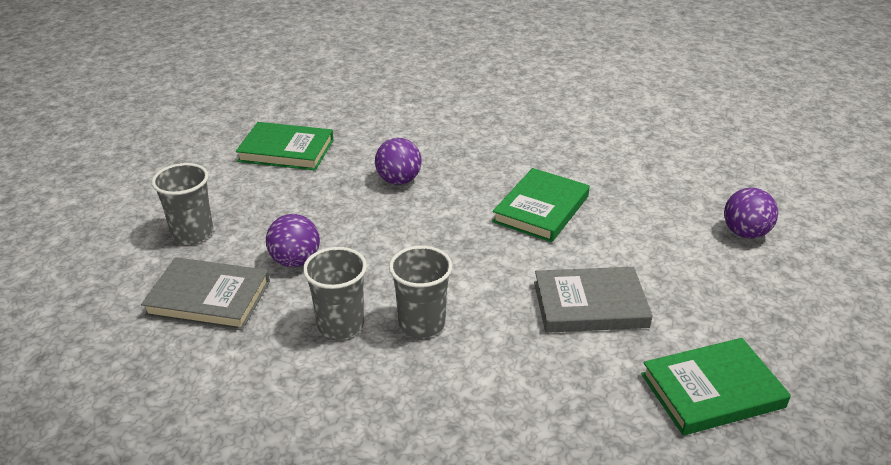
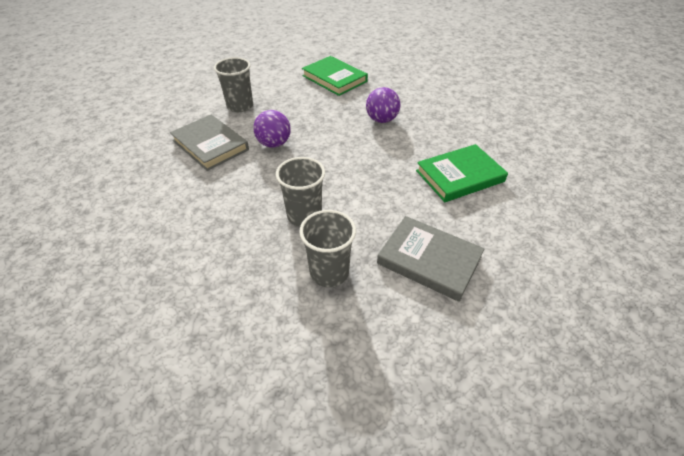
camera: 35 degrees right, 10 degrees up
grey cup [303,247,367,339] -> grey cup moved to [299,210,356,287]
green book [641,338,791,435] -> none
purple ball [724,188,778,239] -> none

